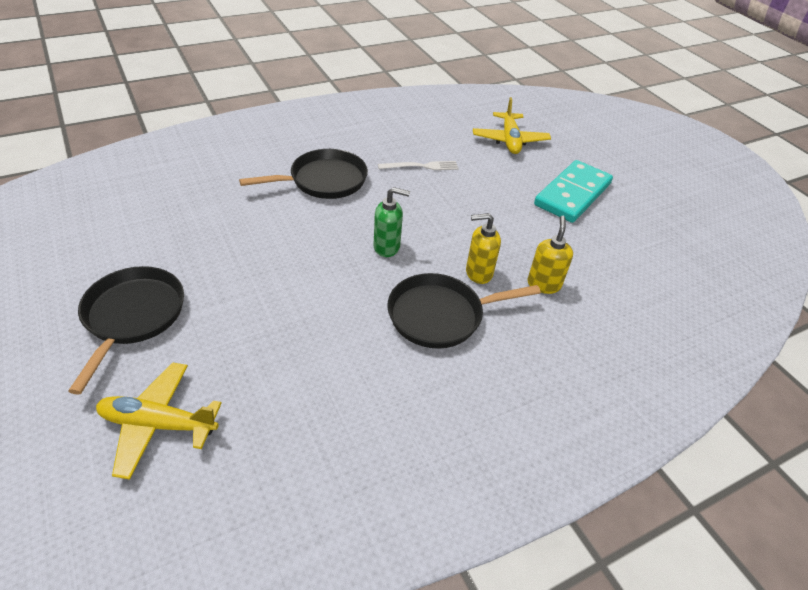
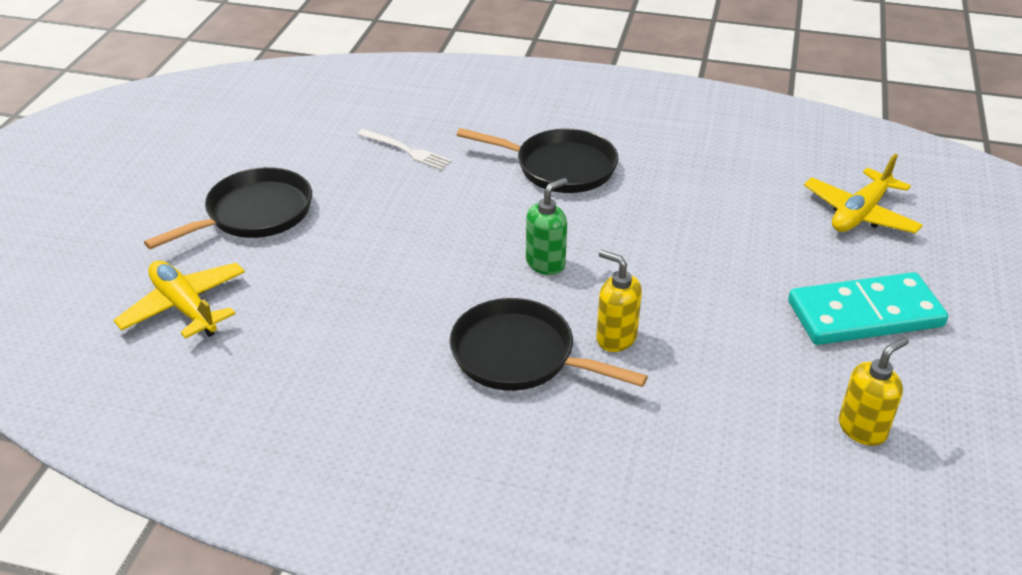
camera: 45 degrees right, 5 degrees down
green soap dispenser [373,187,410,257] -> green soap dispenser turned 90 degrees counterclockwise [526,178,568,275]
white fork [378,161,459,170] -> white fork moved to [357,129,452,170]
yellow soap dispenser [527,216,573,294] -> yellow soap dispenser moved to [839,337,909,446]

